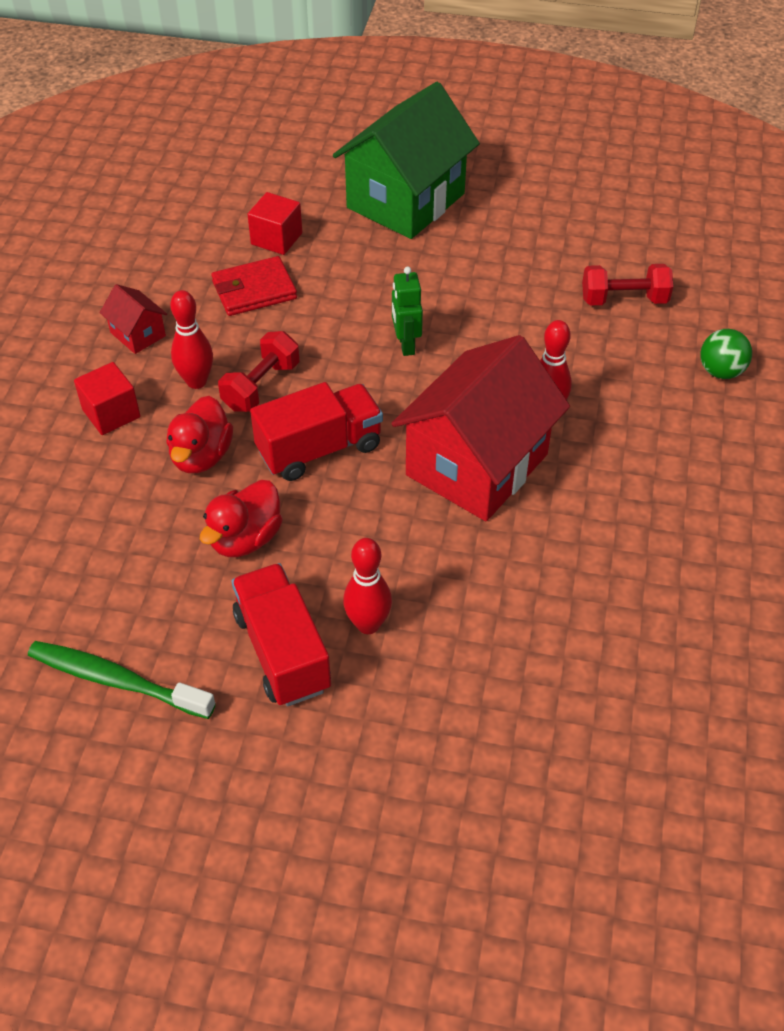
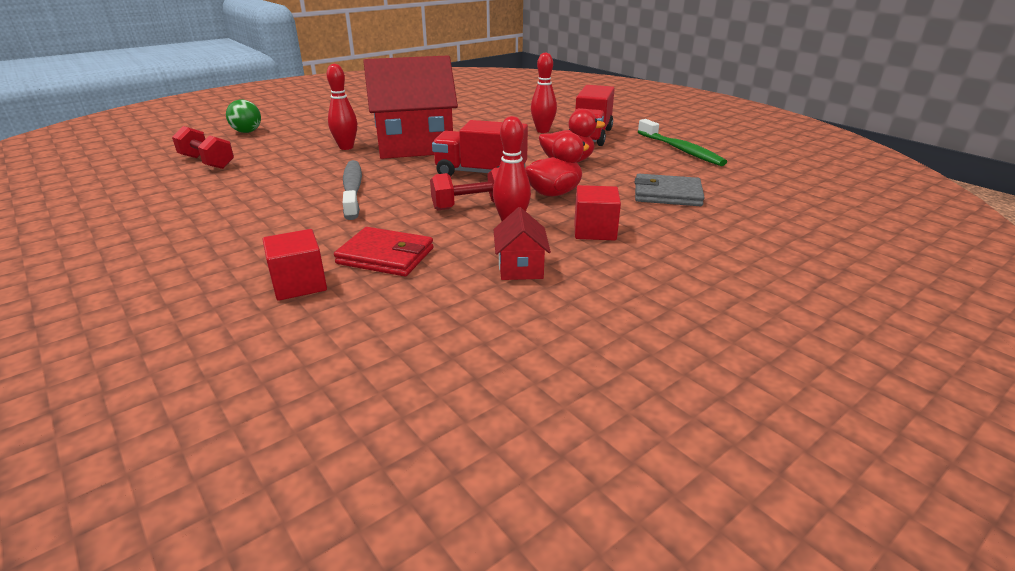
camera: 140 degrees left, 20 degrees down
green house [333,82,480,239] -> none
green robot [392,267,423,356] -> grey toothbrush [343,160,362,220]
none -> grey wallet [635,174,705,206]

